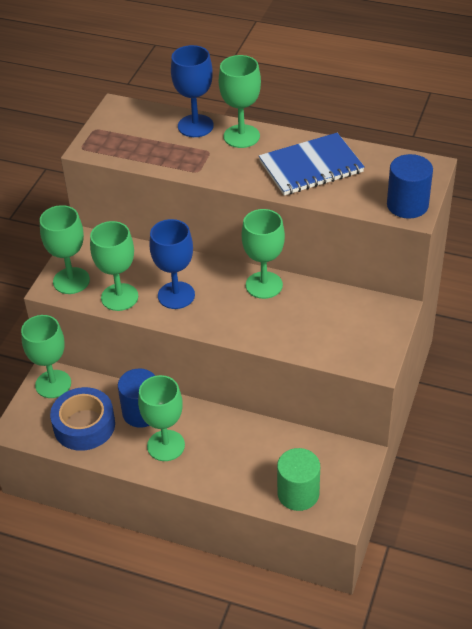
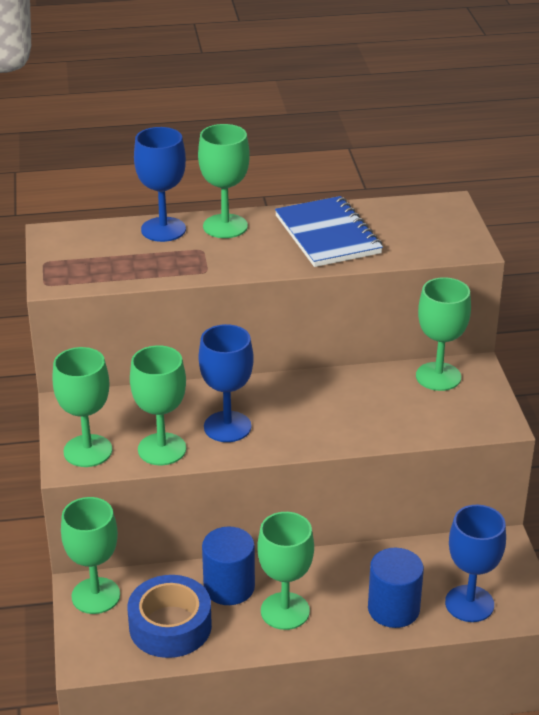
camera: 30 degrees left, 10 degrees down
green goblet [242,209,285,299] -> green goblet moved to [416,277,471,391]
blue notebook [259,133,365,196] -> blue notebook turned 60 degrees counterclockwise [275,196,383,267]
green cylinder [277,448,320,511] -> blue goblet [445,505,506,622]
blue cylinder [387,154,433,219] -> blue cylinder moved to [368,548,424,628]

